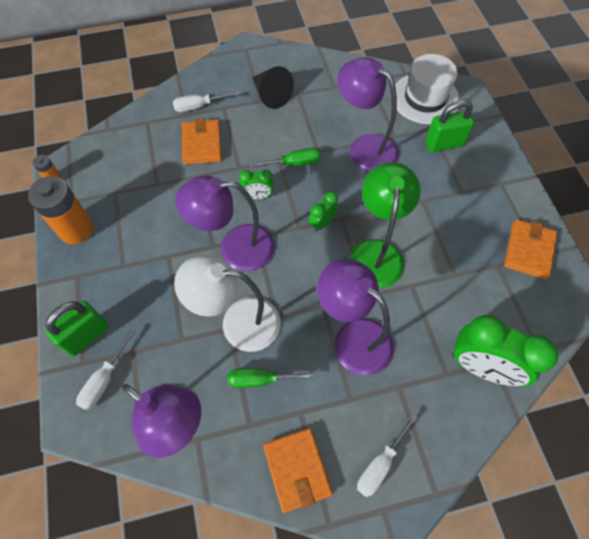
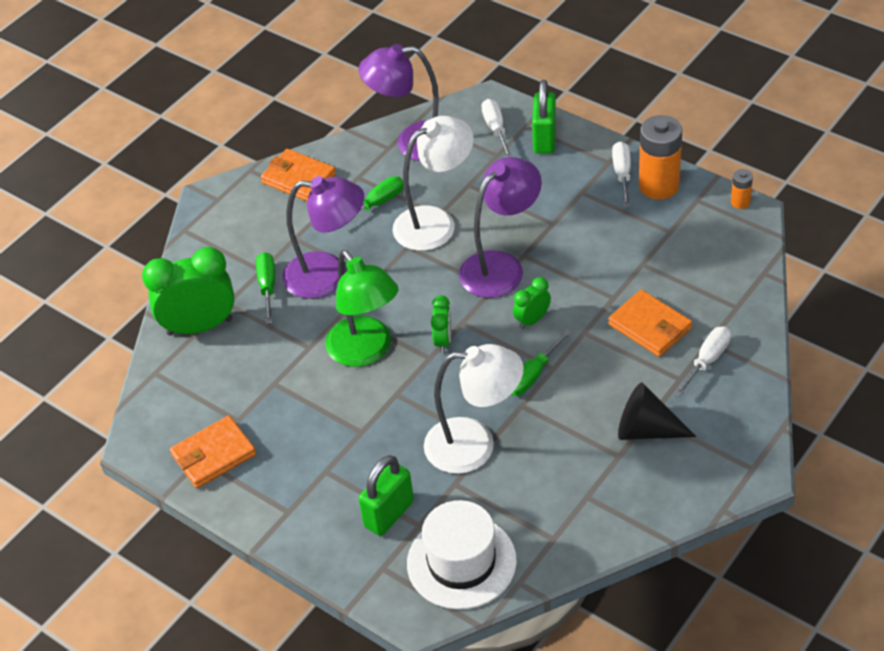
camera: 145 degrees right, 15 degrees down
purple lamp [337,57,399,172] -> white lamp [424,344,524,474]
white screwdriver [357,414,418,497] -> white screwdriver moved to [612,141,631,207]
orange wallet [504,219,557,280] -> orange wallet turned 75 degrees clockwise [170,415,256,488]
none -> green screwdriver [256,252,275,324]

